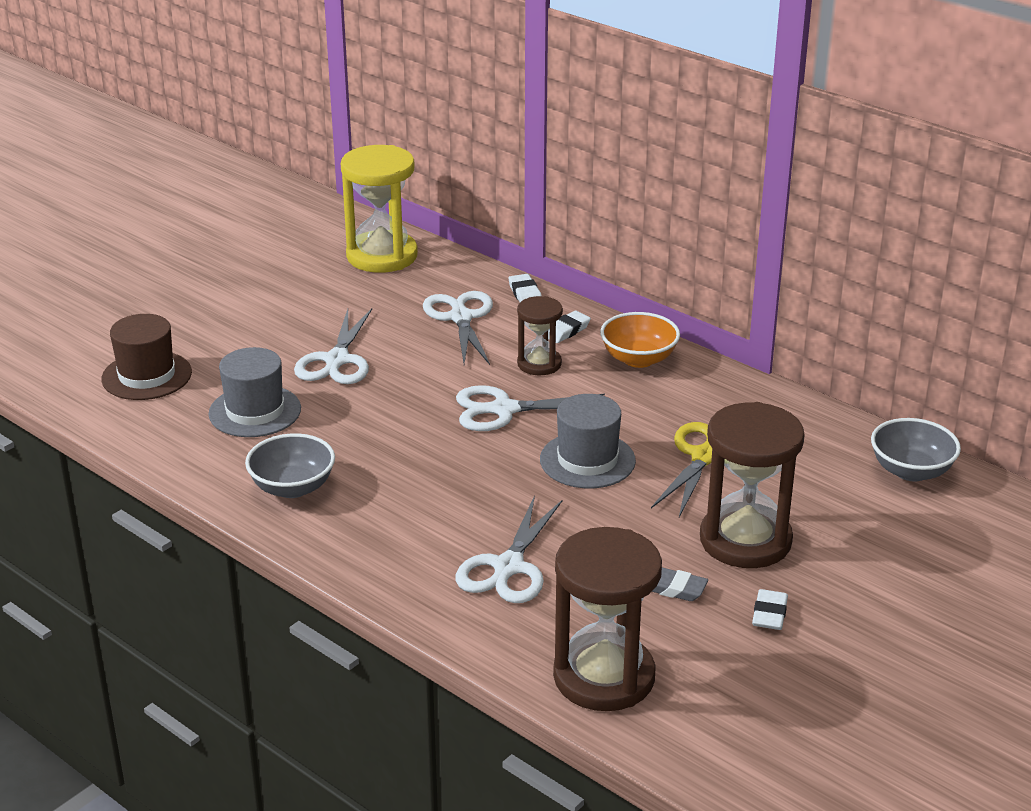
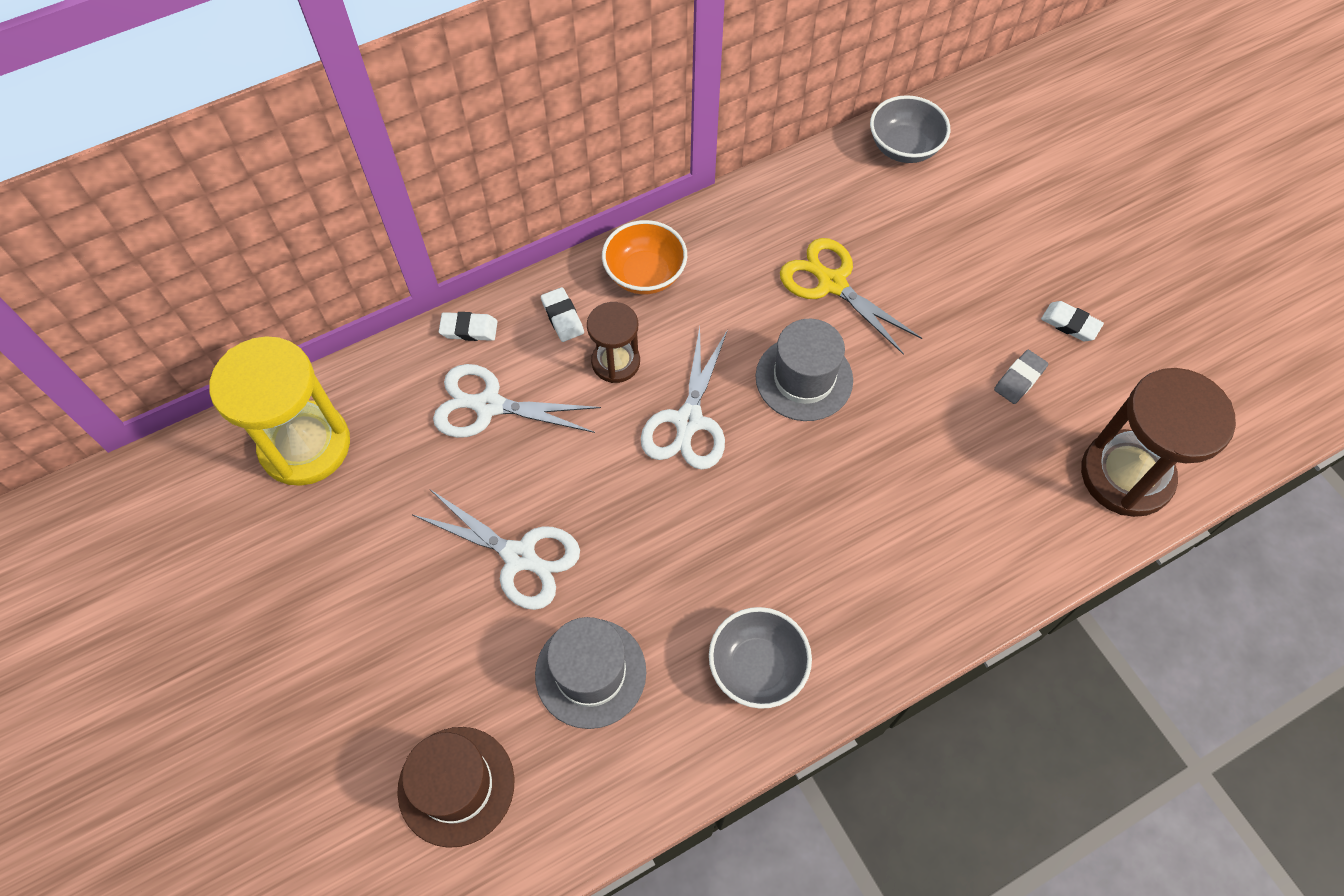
camera: 70 degrees left, 30 degrees up
white scissors [455,495,563,603] -> none
brown hourglass [700,402,805,568] -> none

